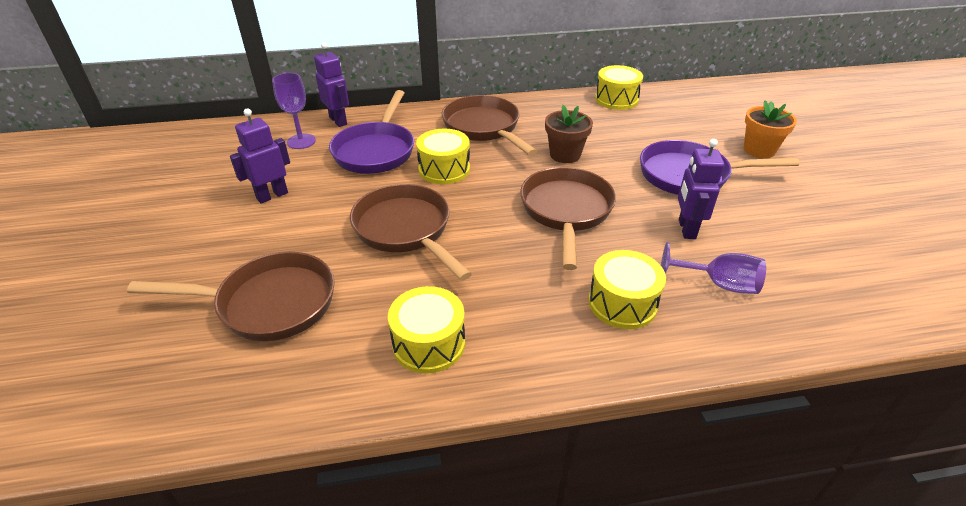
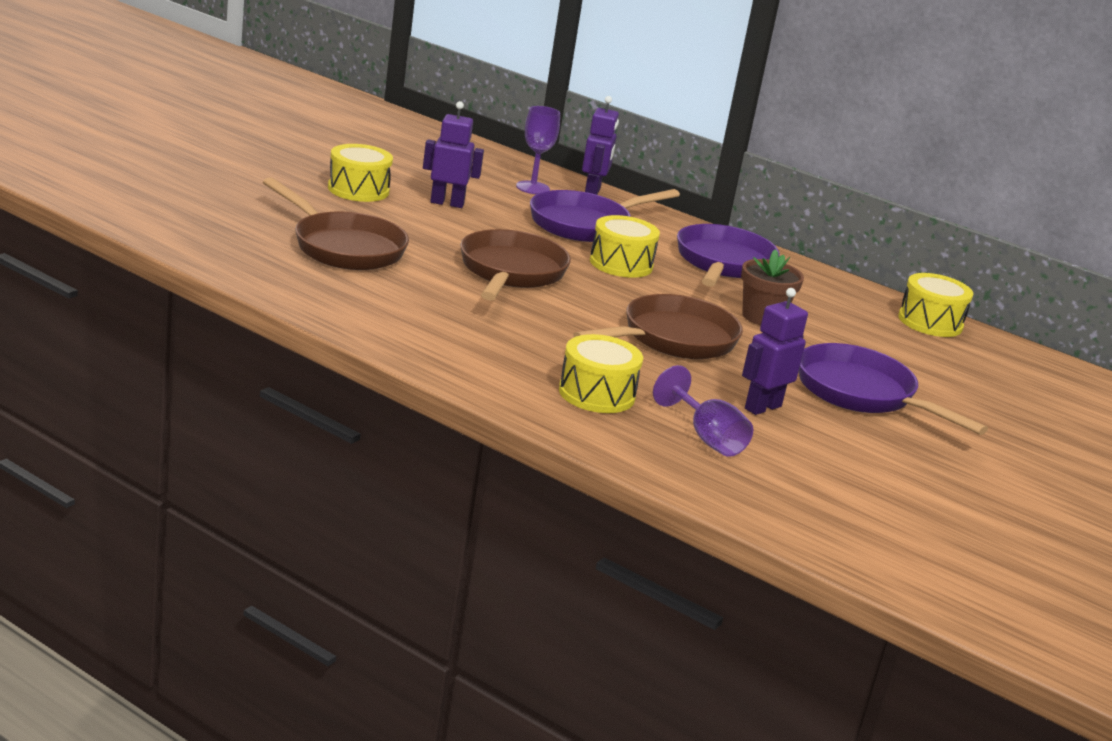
camera: 40 degrees right, 15 degrees down
yellow drum [388,286,465,373] -> yellow drum moved to [328,144,393,202]
brown pan [442,95,537,156] -> purple pan [677,224,780,287]
orange flower pot [744,100,797,158] -> none

